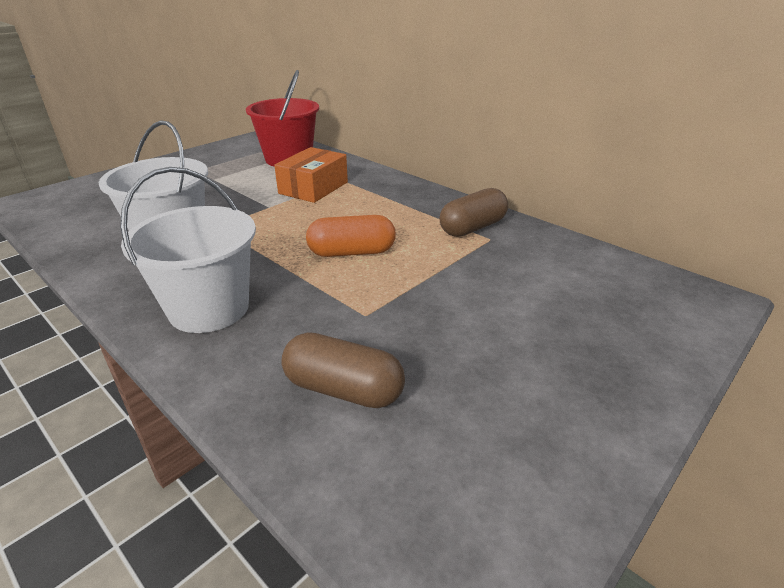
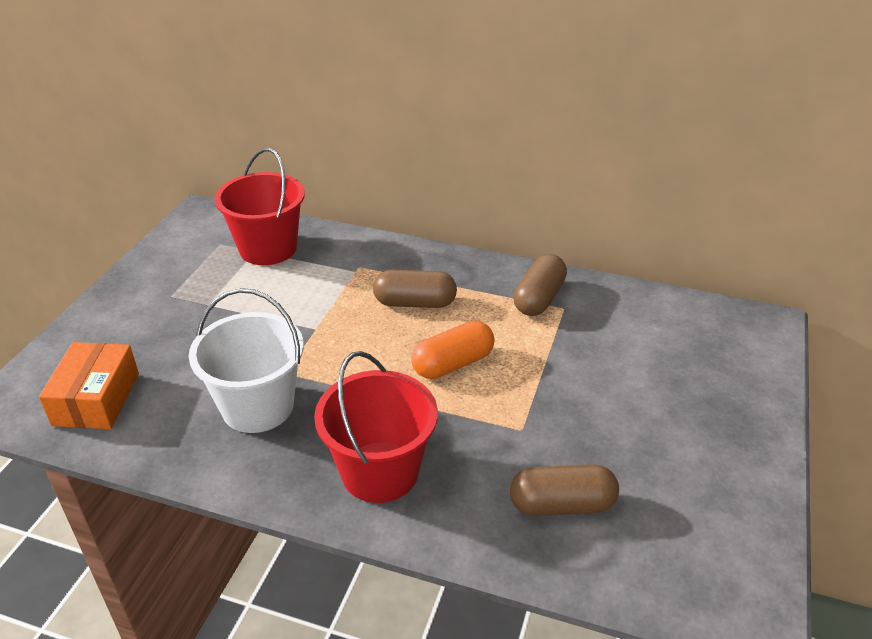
camera: 25 degrees left, 5 degrees up
white bucket [120,167,256,333] -> red bucket [314,351,438,503]
orange box [274,147,348,203] -> orange box moved to [39,342,139,429]
none -> brown capsule [373,270,457,308]

